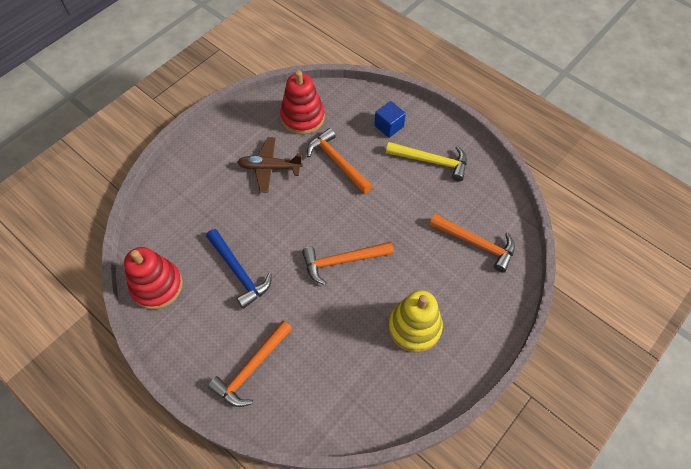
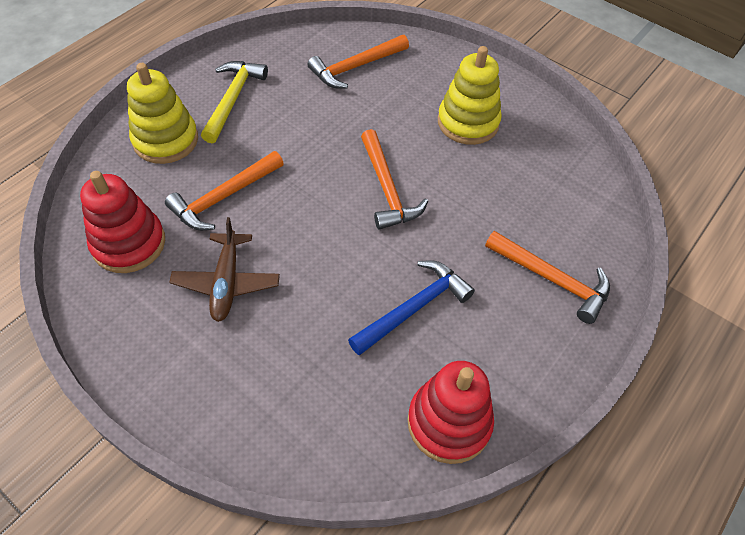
camera: 95 degrees left, 5 degrees down
blue cube [374,101,406,138] -> yellow stacking toy [127,63,198,164]
orange hammer [429,214,515,272] -> orange hammer turned 150 degrees counterclockwise [307,35,409,89]

